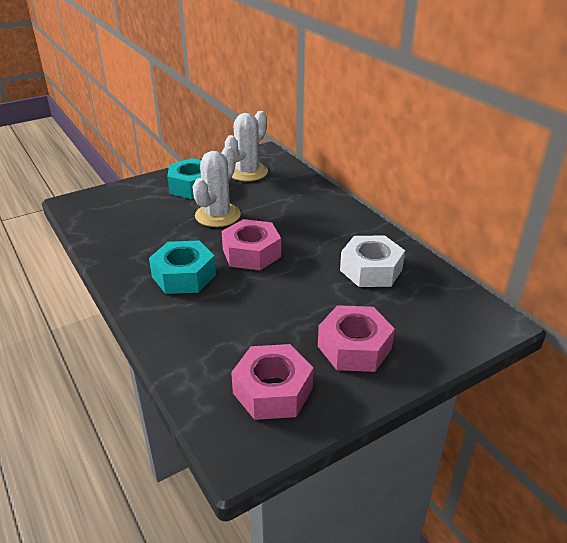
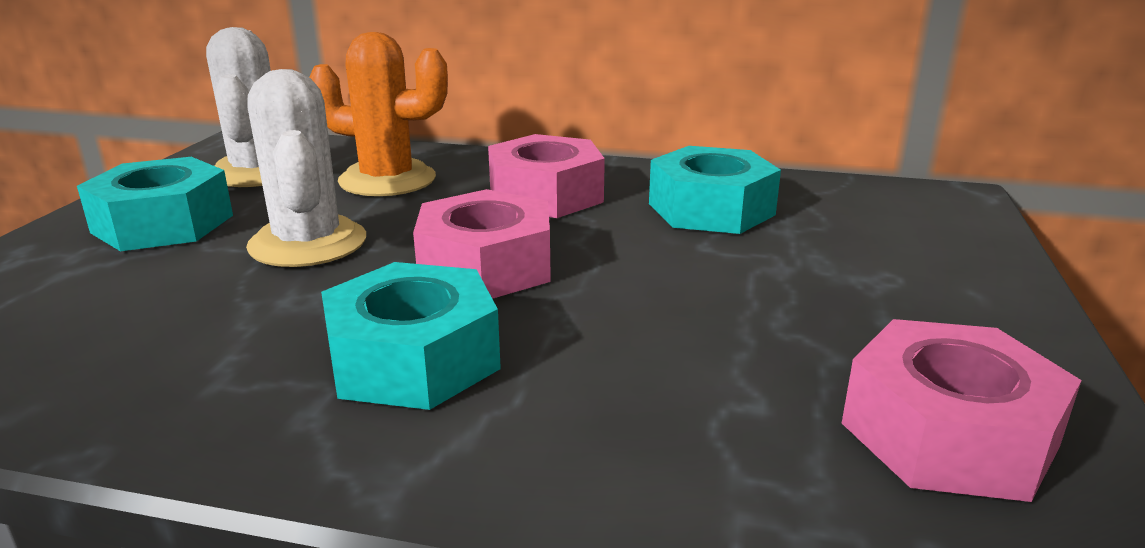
camera: 45 degrees left, 10 degrees down
pink nut [318,305,395,372] -> pink nut moved to [488,134,605,218]
white nut [340,235,405,287] -> turquoise nut [649,146,781,234]
none -> orange cactus [309,32,448,196]

